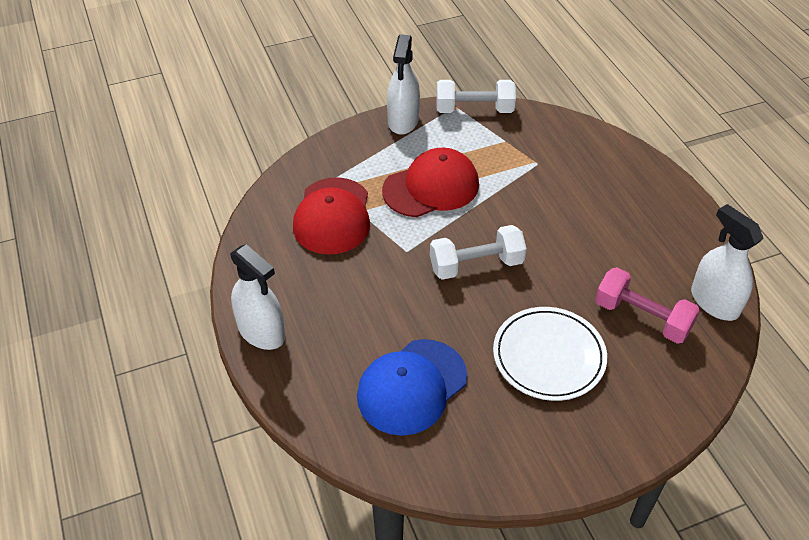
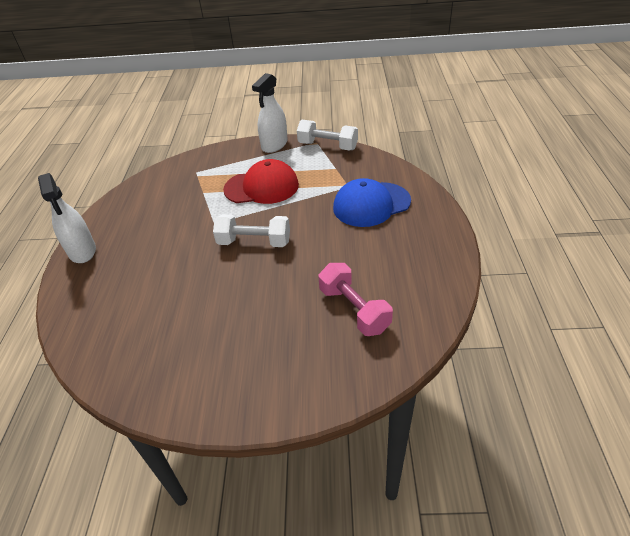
camera: 25 degrees right, 5 degrees down
red cap [293,177,370,254] -> none
blue cap [357,339,467,436] -> blue cap moved to [333,178,411,227]
white plate [493,307,607,401] -> none
white spray bottle [691,204,764,321] -> none

